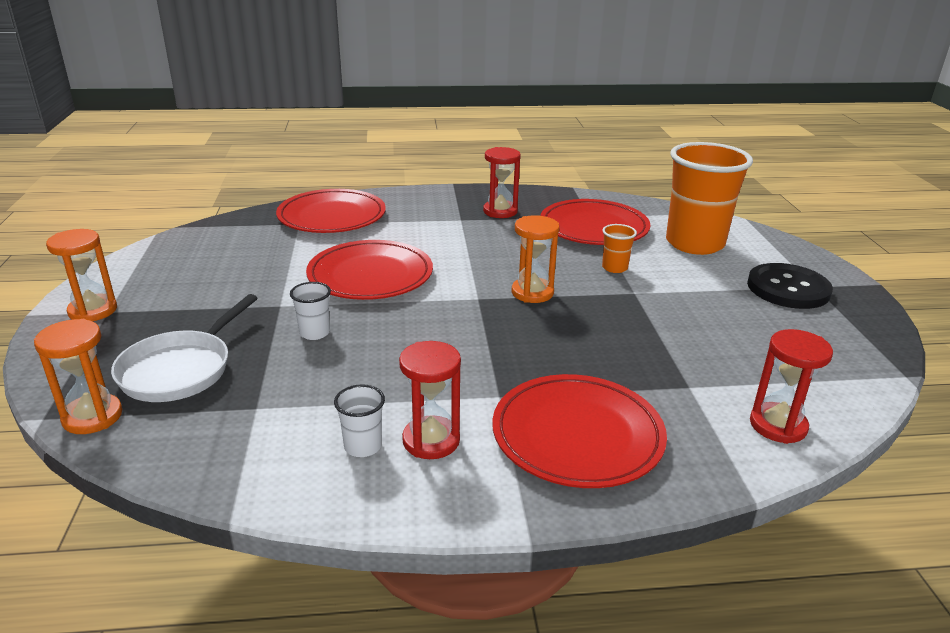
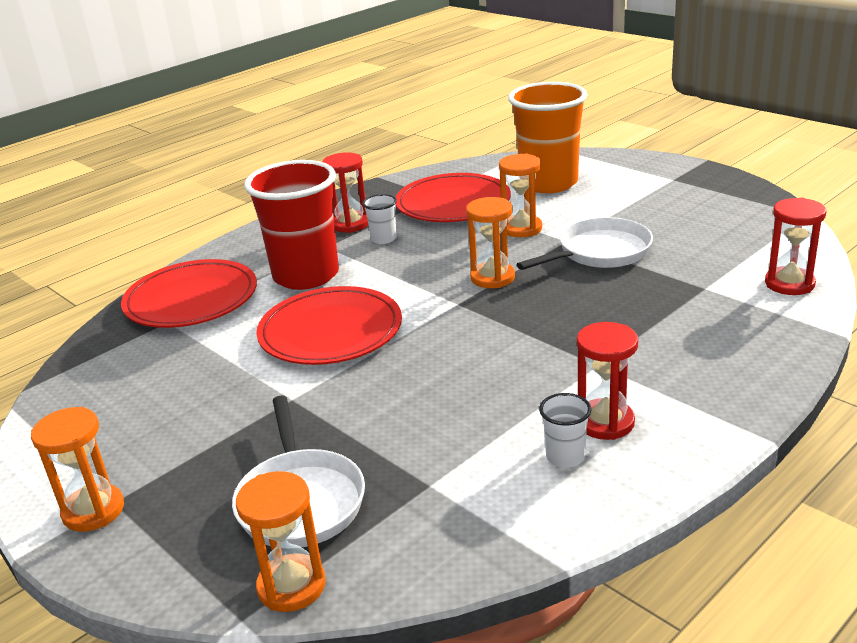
camera: 35 degrees left, 0 degrees up
white cup [290,282,331,340] -> white cup moved to [362,194,397,244]
red plate [492,374,667,488] -> none
orange cup [602,224,637,273] -> orange hourglass [499,154,542,237]
black button [747,263,833,309] -> none
none -> red cup [244,160,339,290]
none -> white pan [516,217,653,270]

